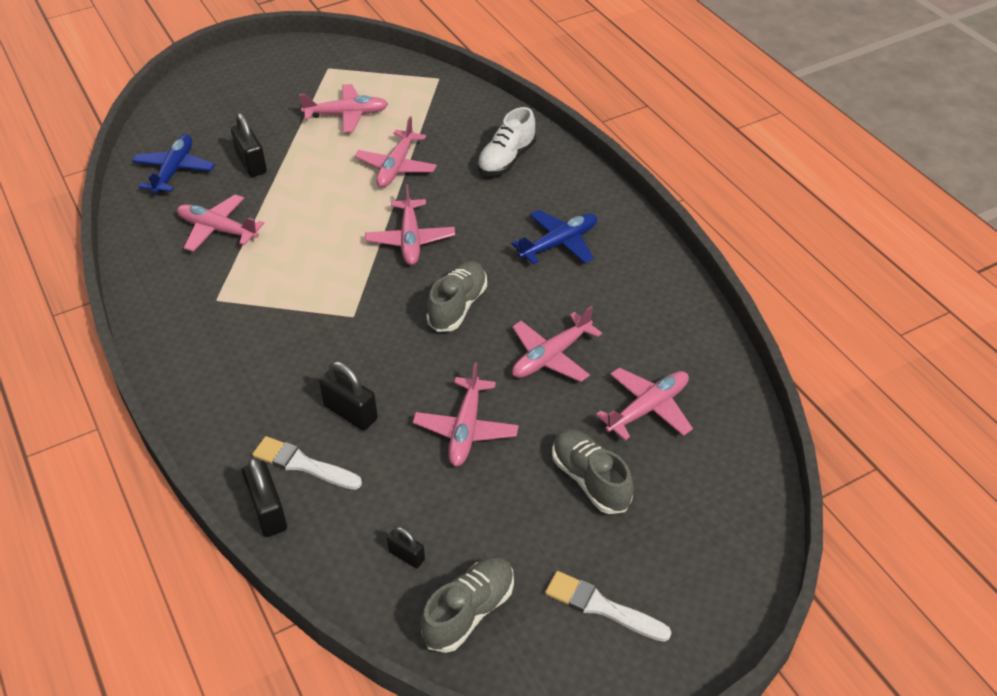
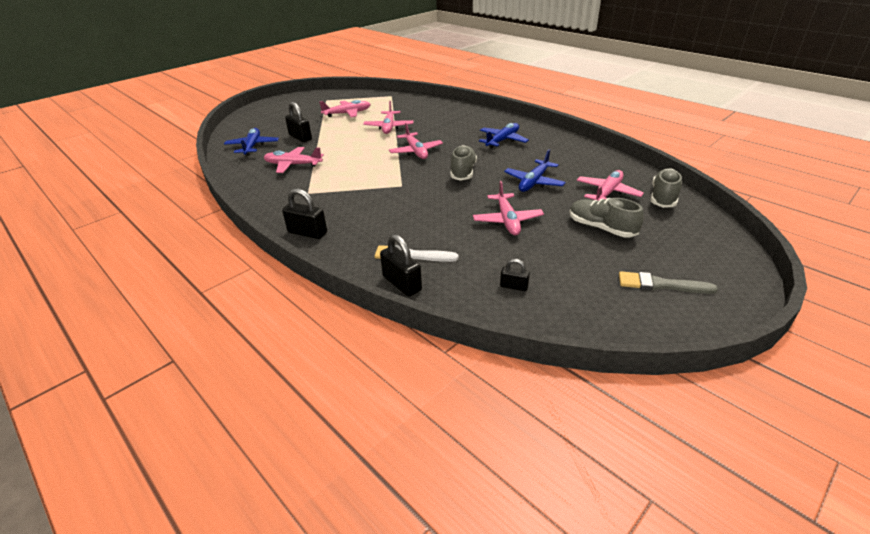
camera: 15 degrees left, 10 degrees down
black padlock [319,361,378,430] -> black padlock moved to [282,188,327,239]
grey shoe [421,557,514,653] -> grey shoe moved to [651,168,682,208]
white shoe [477,107,536,176] -> none
pink plane [512,306,602,382] -> blue plane [504,149,566,192]
white brush [545,571,671,642] -> grey brush [619,271,718,294]

